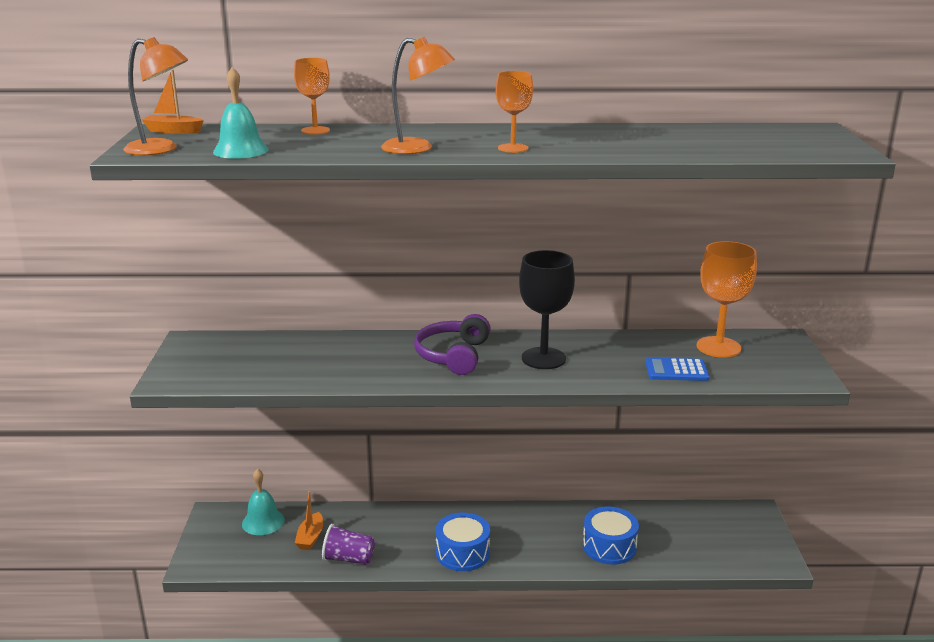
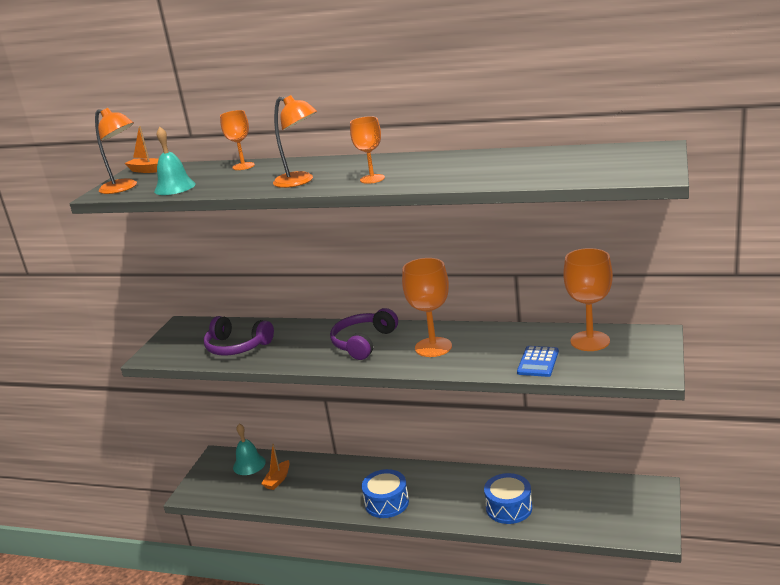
camera: 20 degrees right, 0 degrees up
purple cup [322,524,375,565] -> none
black goblet [519,250,575,369] -> orange goblet [402,258,452,357]
blue calculator [645,358,709,381] -> blue calculator turned 90 degrees counterclockwise [517,346,559,377]
none -> purple headphones [204,316,274,356]

